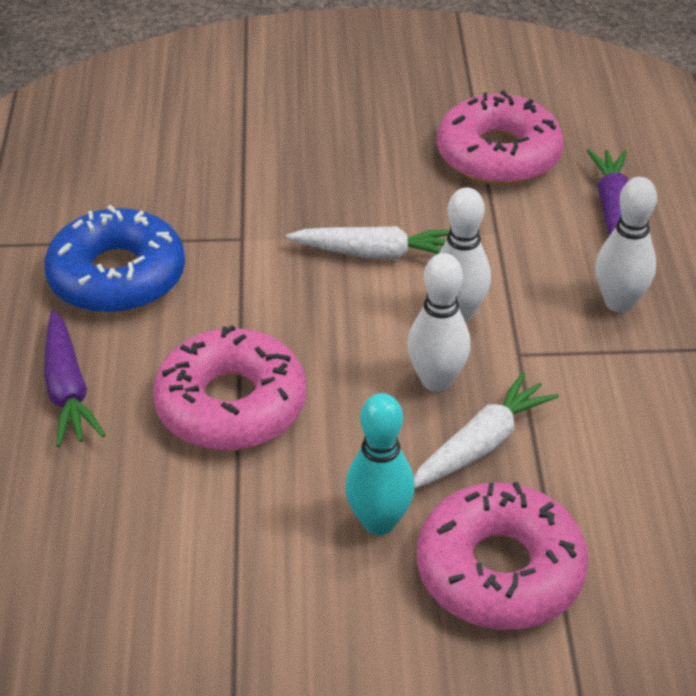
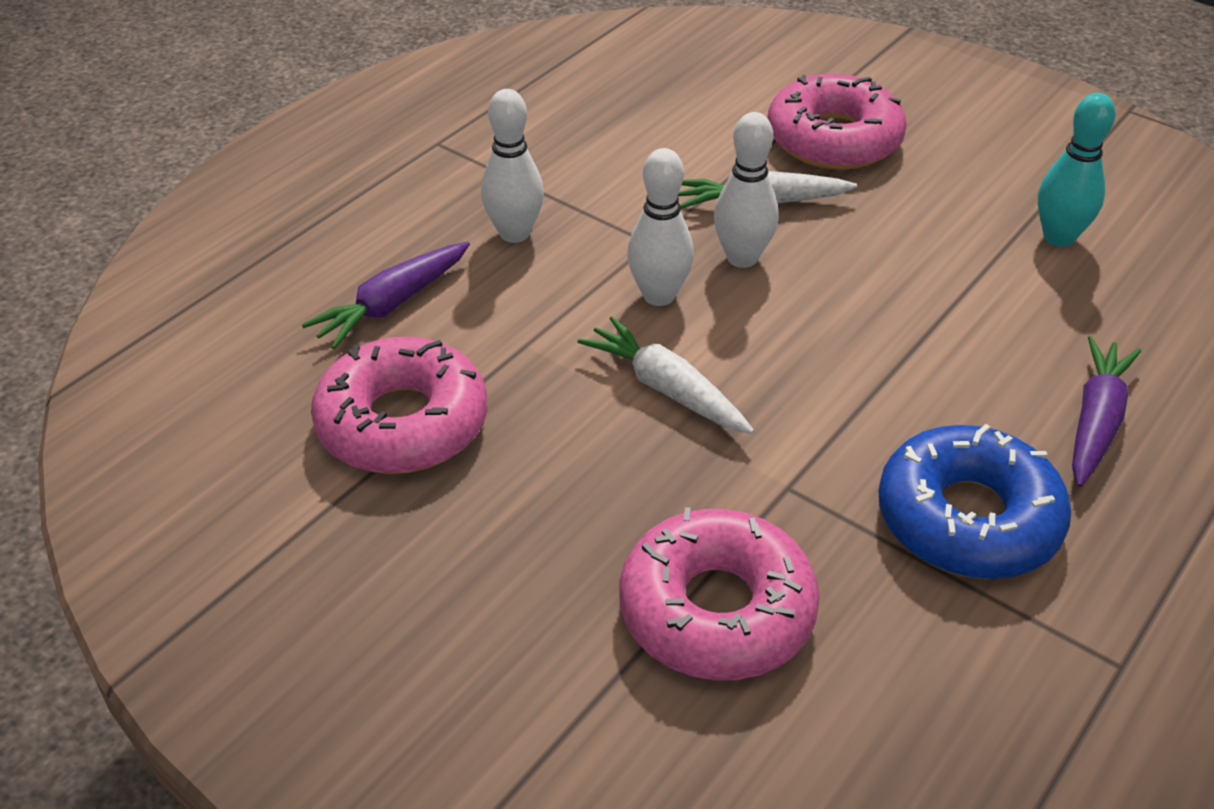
camera: 140 degrees left, 0 degrees up
pink donut [153,325,306,450] -> pink donut moved to [619,507,820,680]
turquoise bowling pin [345,393,415,535] -> turquoise bowling pin moved to [1038,93,1116,247]

